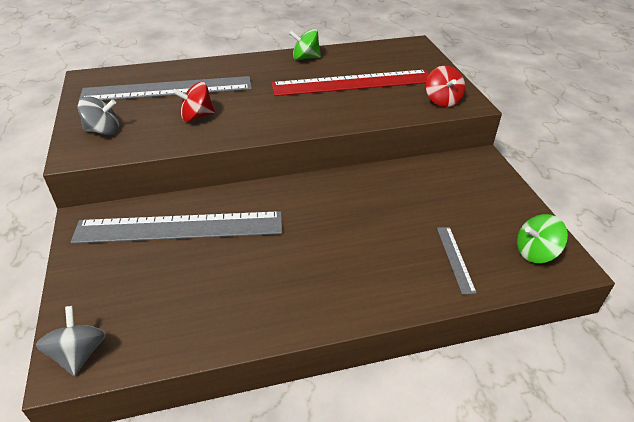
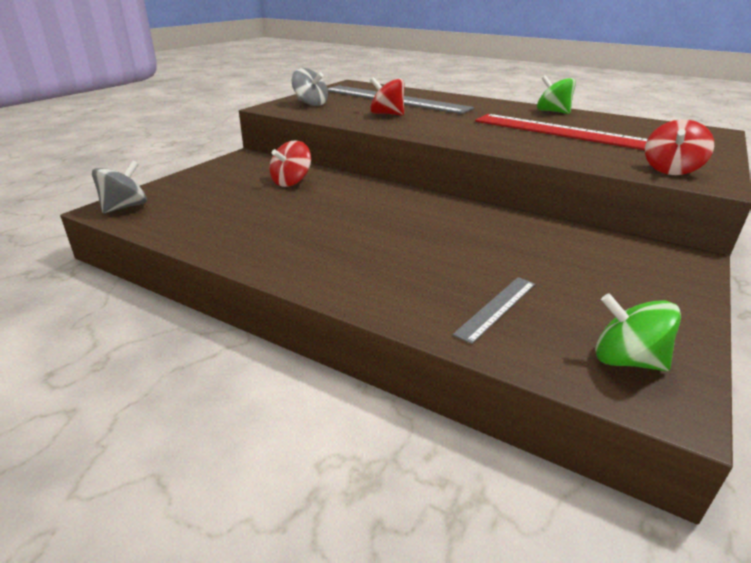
camera: 45 degrees right, 10 degrees down
grey ruler [71,211,282,244] -> red spinning top [270,140,311,187]

